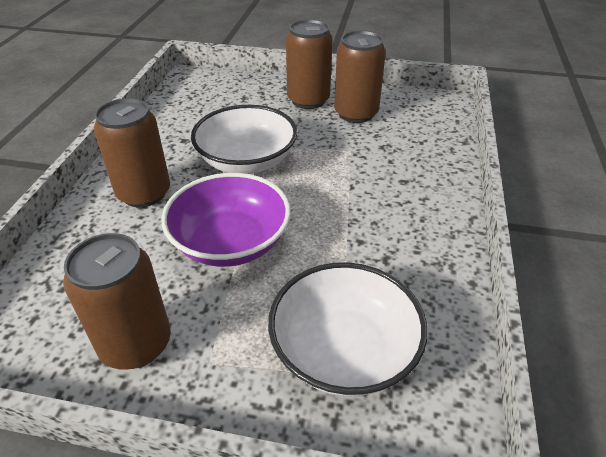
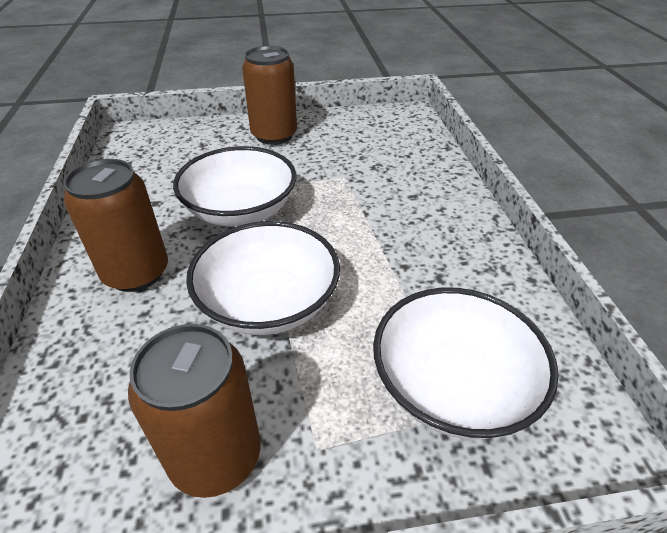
camera: 20 degrees left, 0 degrees up
purple bowl [161,173,291,267] -> white bowl [186,221,340,335]
brown can [334,30,386,123] -> none

